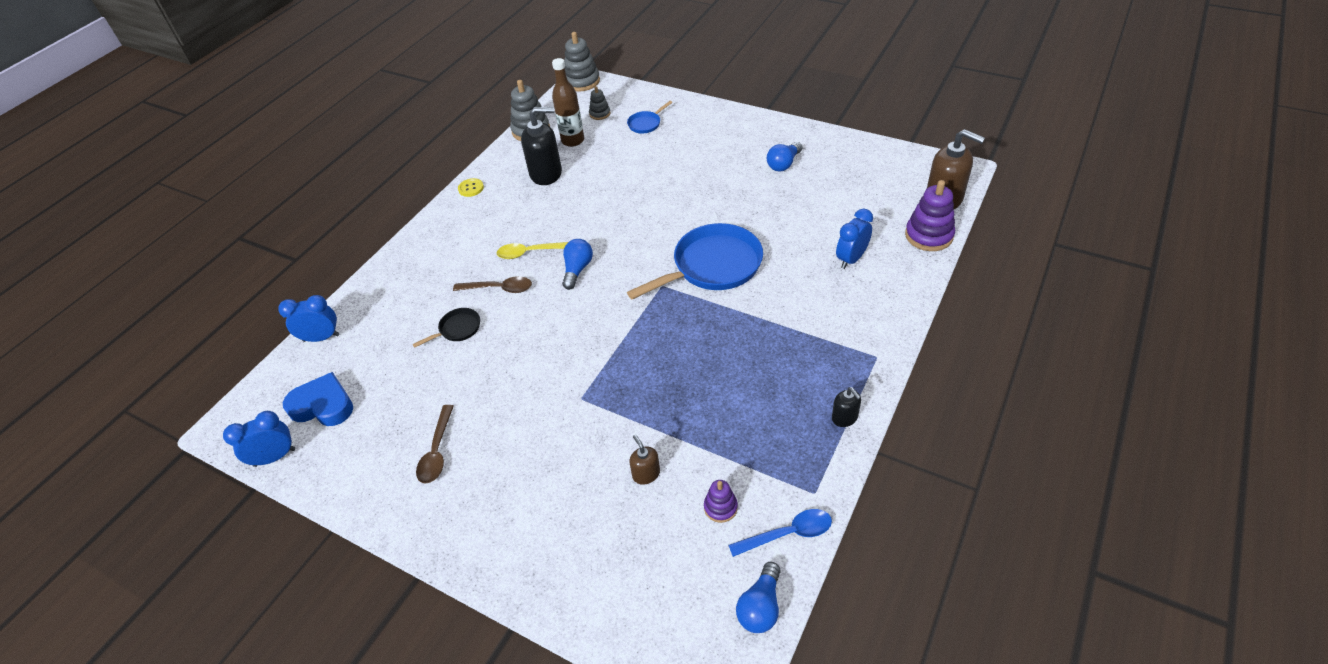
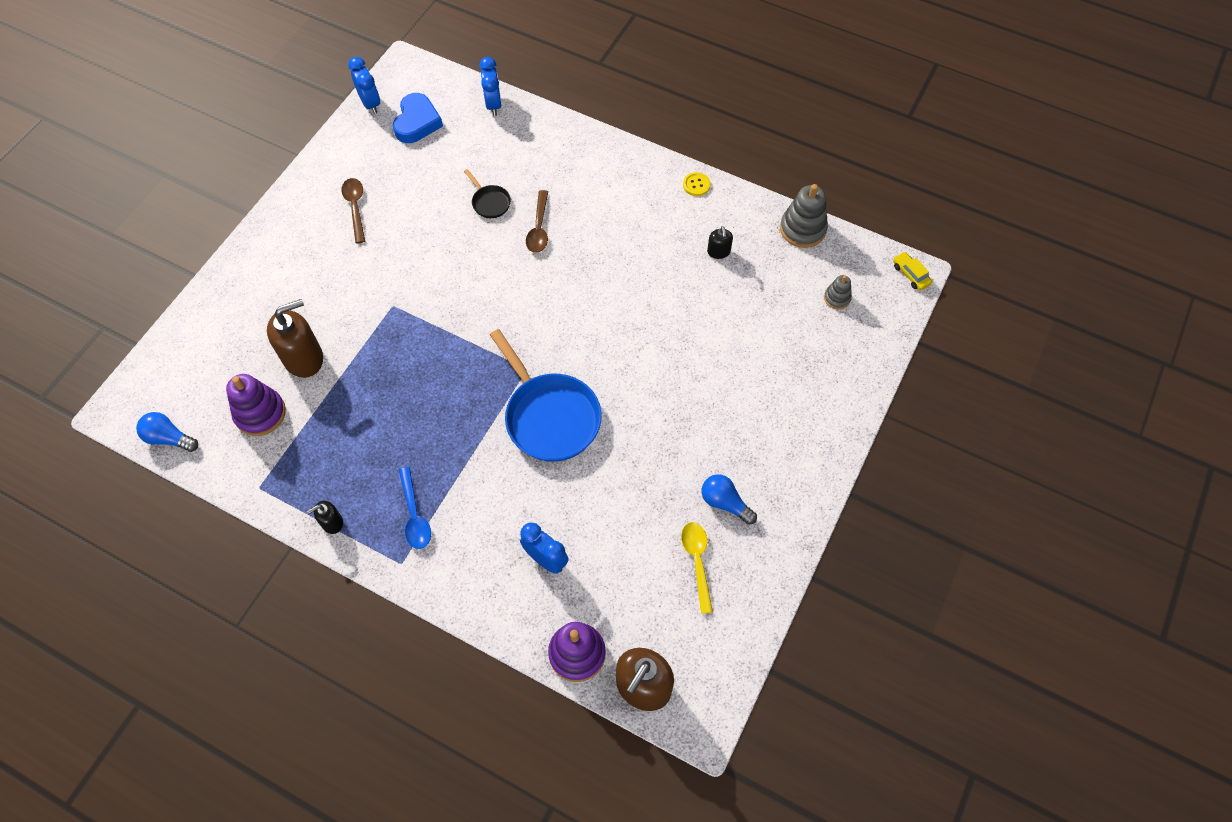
camera: 85 degrees right, 15 degrees up
brown spoon [416,405,454,484] -> brown spoon turned 75 degrees clockwise [341,178,365,244]
yellow spoon [497,242,568,259] -> yellow spoon moved to [681,522,713,614]
black soap dispenser [521,107,562,185] -> black soap dispenser [707,226,733,259], size x0.50
brown bottle [552,58,584,147] -> none
blue light bulb [562,239,593,290] -> none
grey stacking toy [564,32,600,92] -> yellow car [893,252,932,290]
blue pan [627,101,672,134] -> none
brown soap dispenser [629,435,660,485] -> brown soap dispenser [267,299,323,378], size x2.00
purple stacking toy [704,480,738,523] -> purple stacking toy [226,374,286,436], size x1.79
blue spoon [728,509,832,557] -> blue spoon moved to [399,467,431,549]

